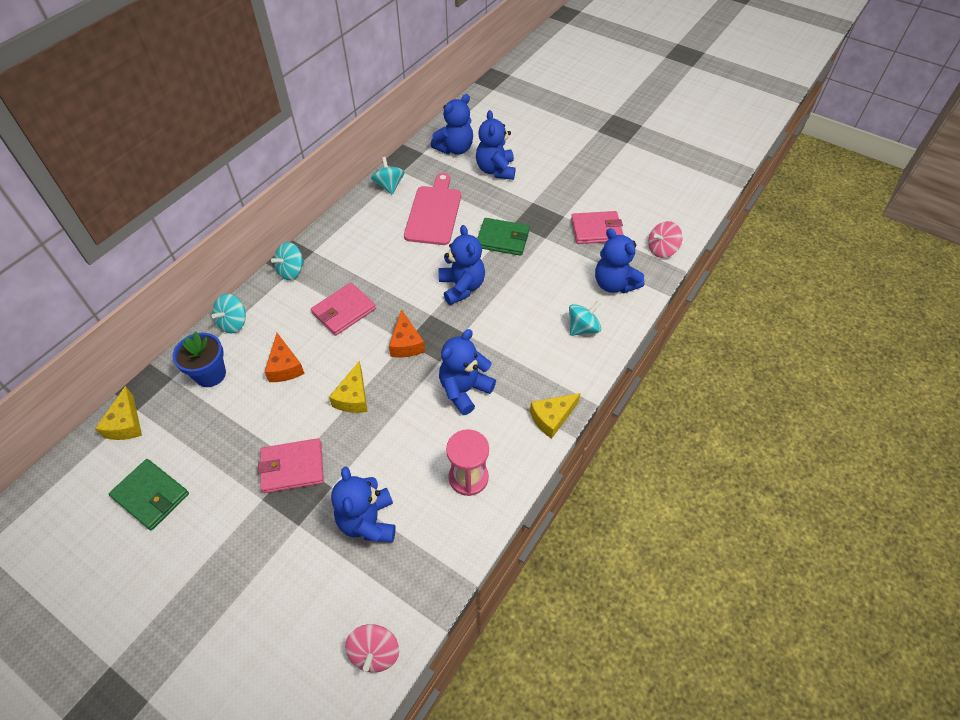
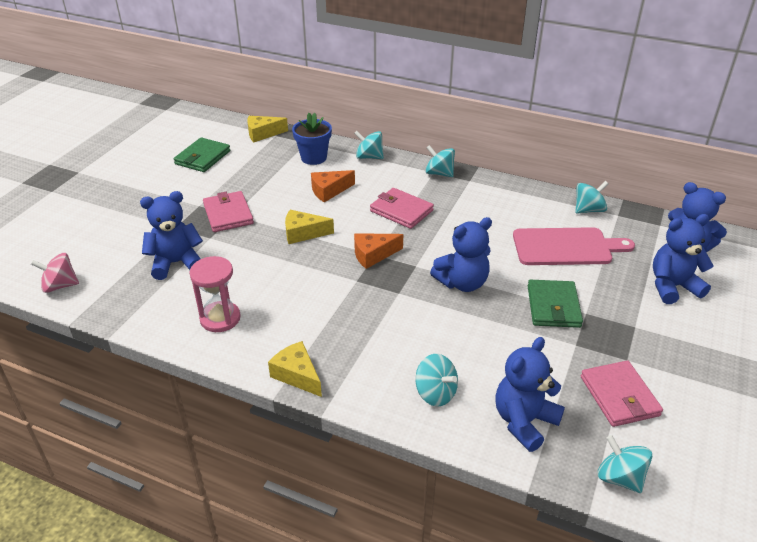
camera: 80 degrees right, 15 degrees down
blue teddy bear [439,329,496,415] -> none
pink spinning top [648,221,683,258] -> turquoise spinning top [598,435,653,493]

